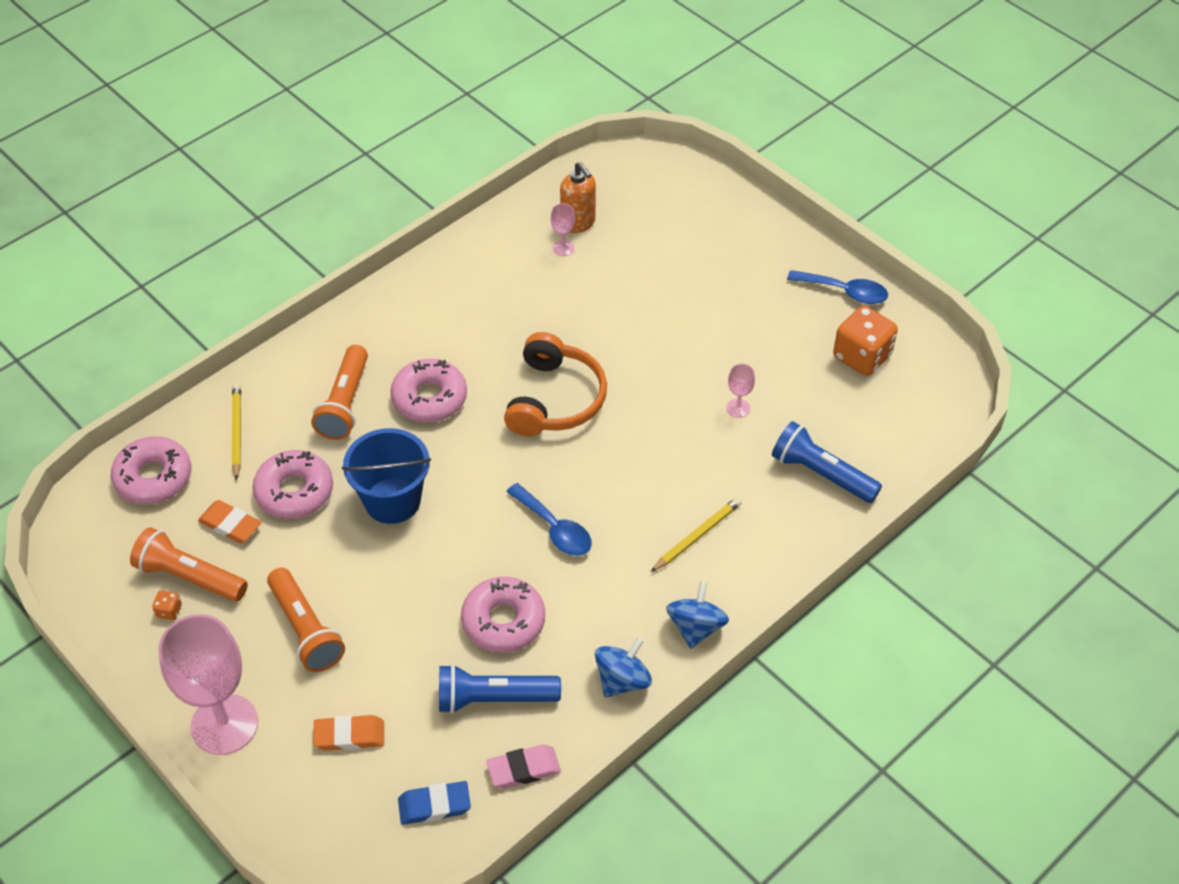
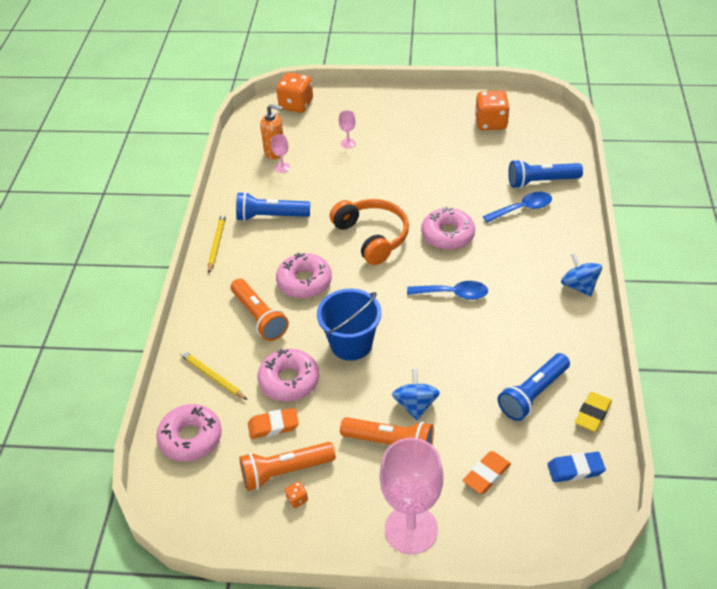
camera: 40 degrees left, 5 degrees down
blue eraser [398,781,471,825] -> blue eraser turned 45 degrees clockwise [547,452,606,482]
pink donut [461,577,545,653] -> pink donut moved to [421,206,475,250]
pink eraser [486,744,561,788] -> yellow eraser [575,392,612,432]
blue spinning top [595,637,652,697] -> blue spinning top moved to [392,369,440,420]
yellow pencil [651,497,742,572] -> yellow pencil moved to [208,213,226,274]
pink goblet [726,364,755,418] -> pink goblet moved to [339,110,356,148]
blue spoon [787,270,888,304] -> blue spoon moved to [483,192,552,223]
none -> blue flashlight [236,192,310,221]
none -> orange dice [276,72,313,113]

